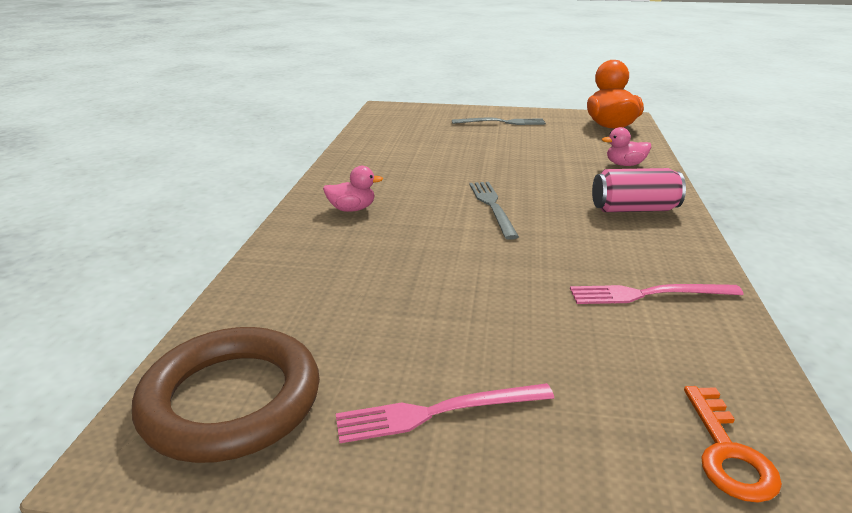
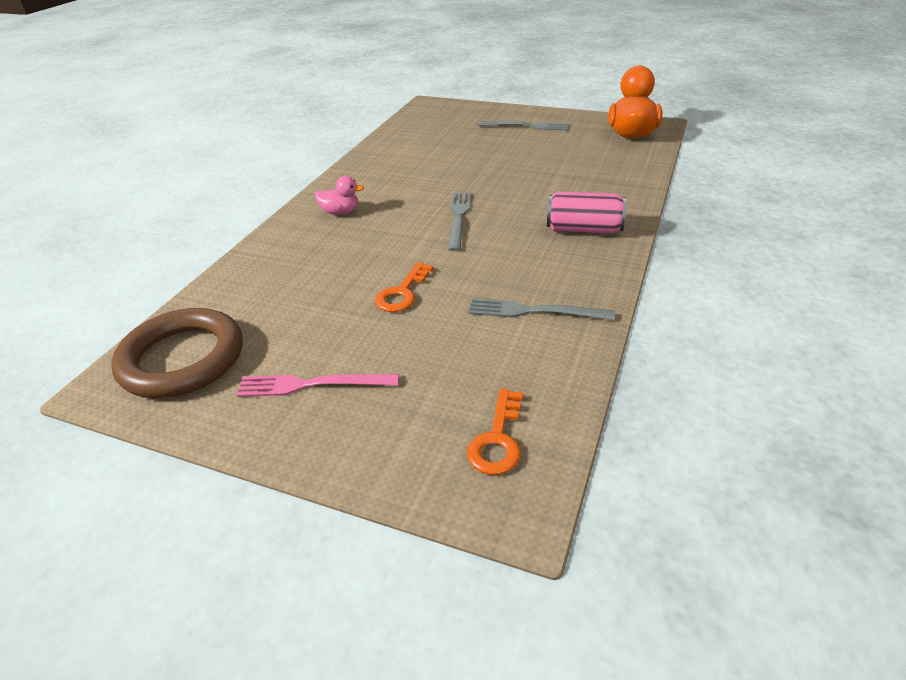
camera: 15 degrees right, 10 degrees up
pink fork [570,284,744,304] -> grey fork [469,298,615,320]
pink duck [602,127,651,166] -> none
none -> orange key [375,262,434,312]

